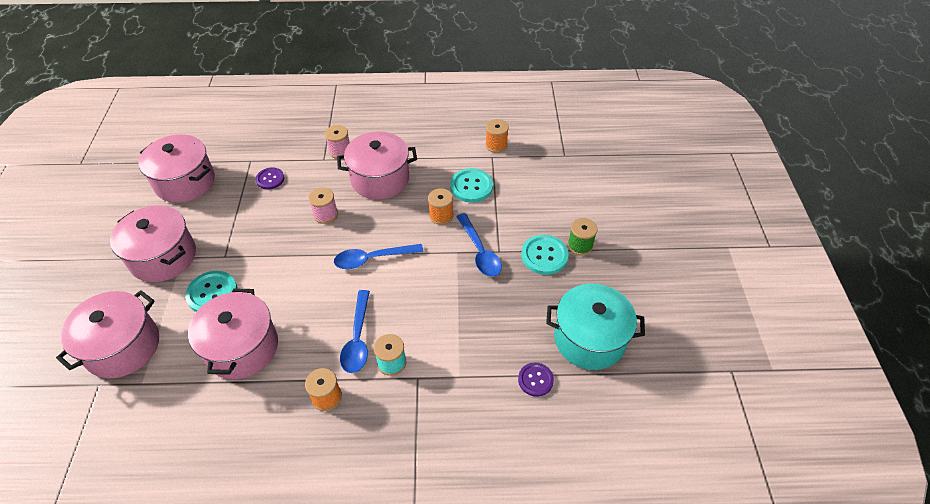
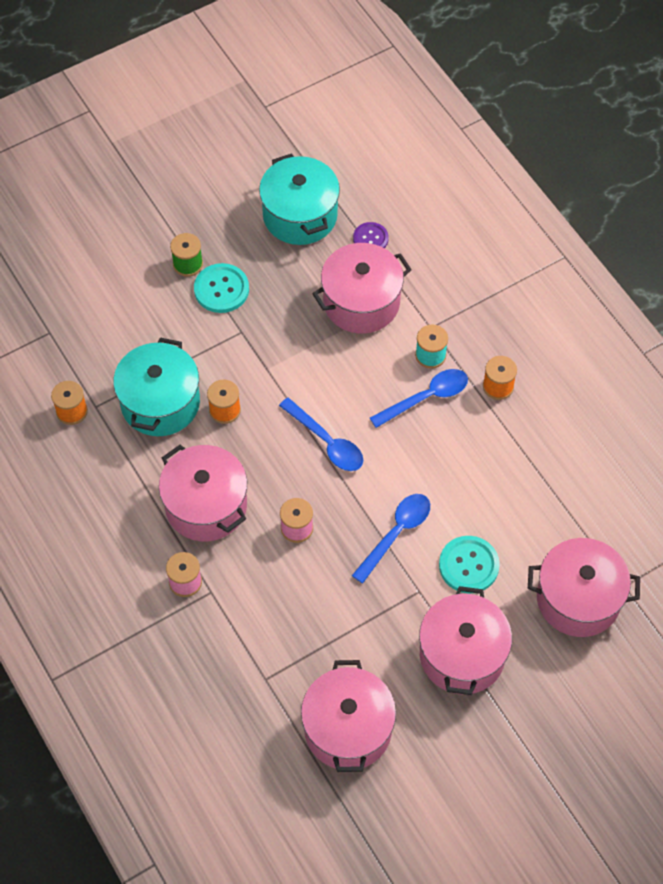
camera: 120 degrees left, 10 degrees up
pink pot [188,288,278,379] -> pink pot moved to [312,243,412,334]
purple button [256,168,284,189] -> none
turquoise button [450,168,493,203] -> turquoise pot [113,337,200,436]
blue spoon [457,213,502,277] -> blue spoon moved to [352,494,430,583]

